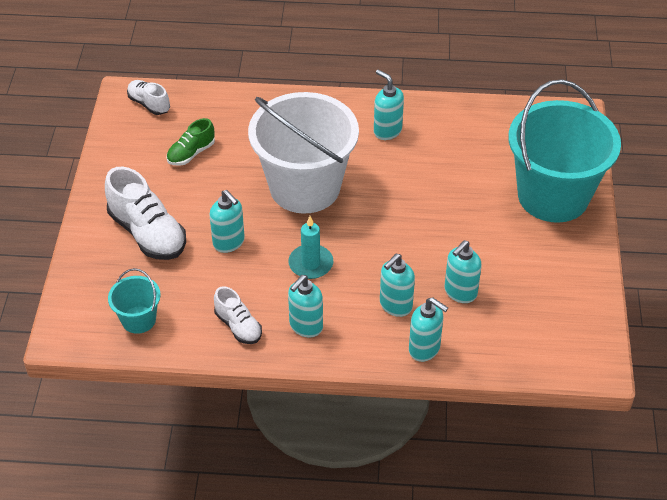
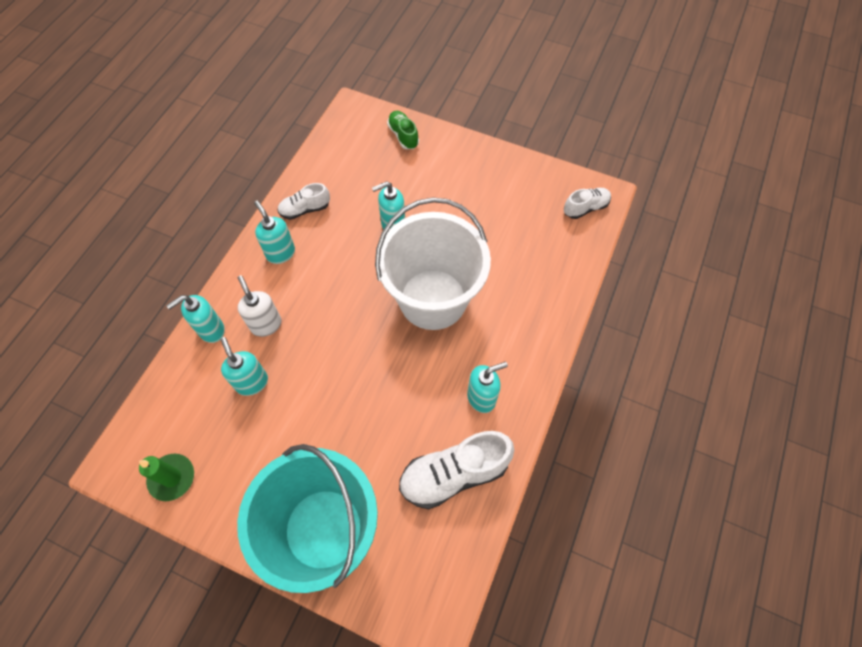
camera: 110 degrees right, 15 degrees up
white shoe [105,167,186,260] -> white shoe moved to [399,431,514,509]
turquoise bucket [108,268,161,334] -> none
green shoe [166,118,215,166] -> green shoe moved to [387,111,419,149]
turquoise candle [288,216,333,279] -> none
turquoise soap dispenser [380,254,415,317] -> white soap dispenser [238,275,281,337]
none -> green candle [139,454,194,501]

